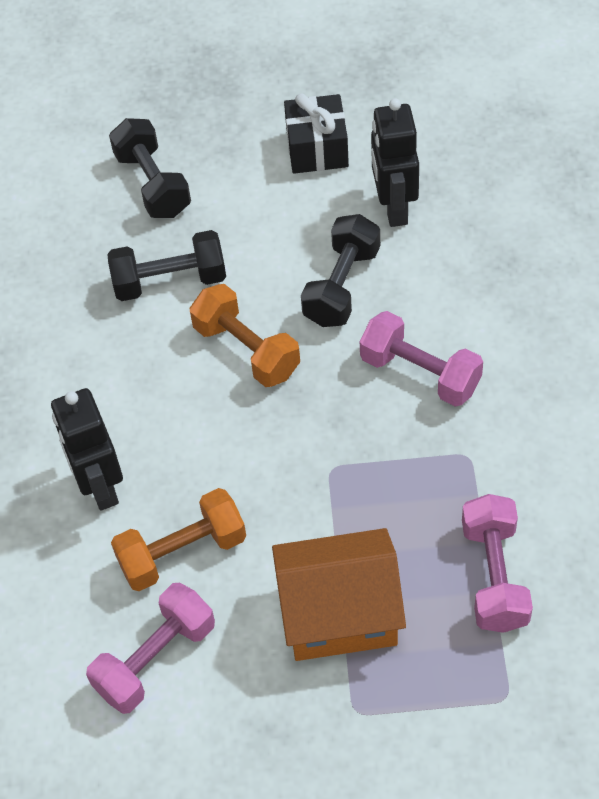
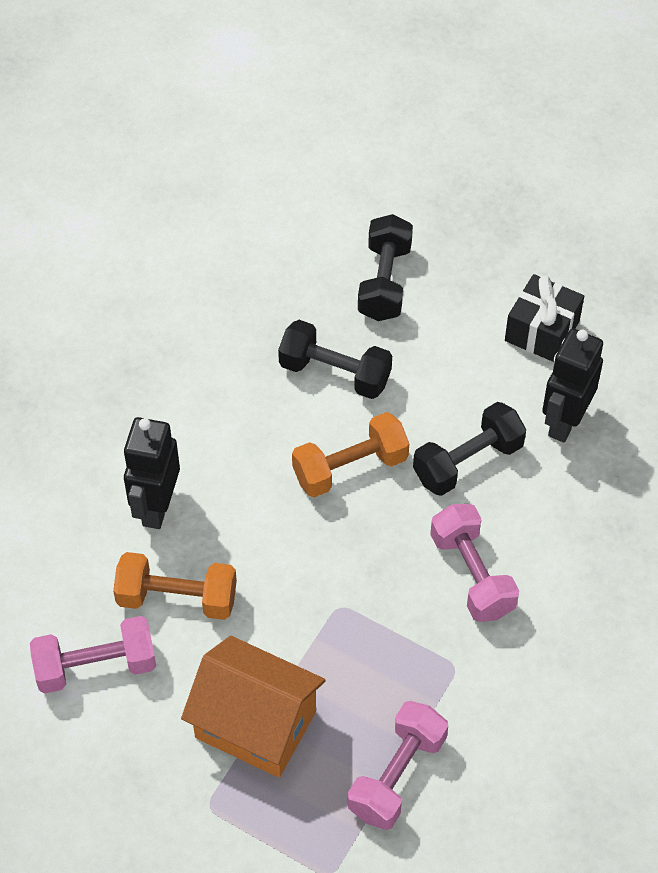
camera: 30 degrees right, 0 degrees up
orange dumbbell [189,284,300,387] -> orange dumbbell turned 75 degrees clockwise [292,412,409,497]

